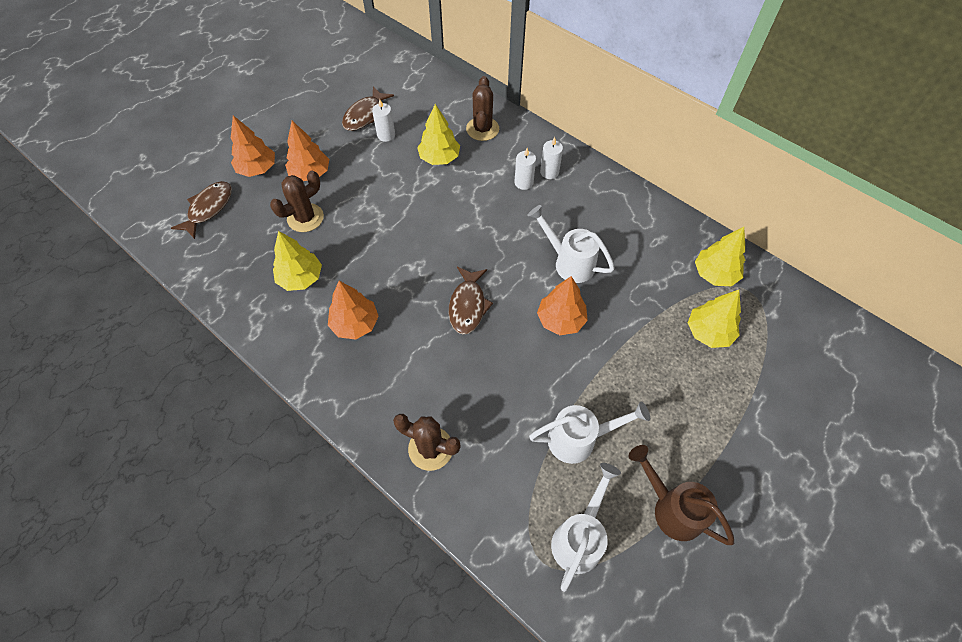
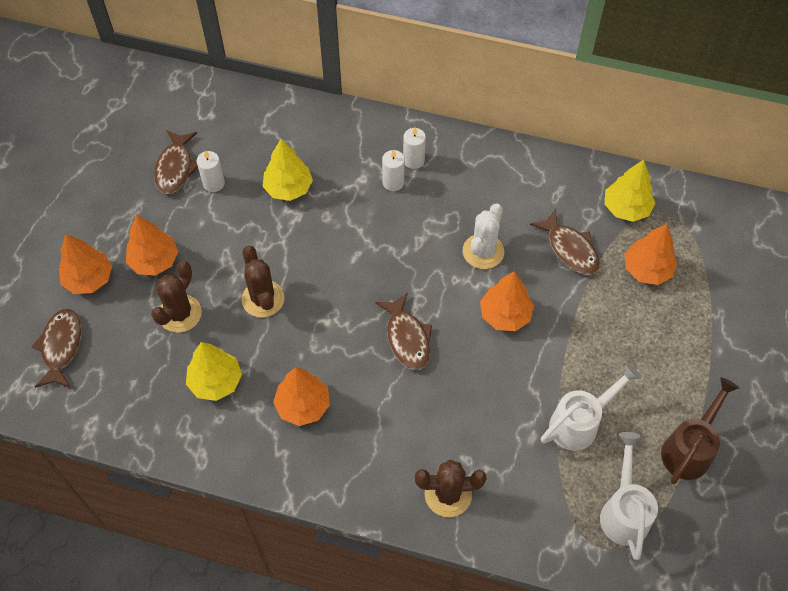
camera: 25 degrees left, 0 degrees up
brown cactus [466,76,499,141] -> brown cactus moved to [241,245,285,317]
white watering can [527,205,615,283] -> white cactus [463,203,504,269]
brown watering can [629,445,734,545] -> brown watering can turned 105 degrees clockwise [661,377,739,484]
yellow tree [688,290,741,348] -> orange tree [624,224,677,285]
none -> brown fish [530,209,600,275]

